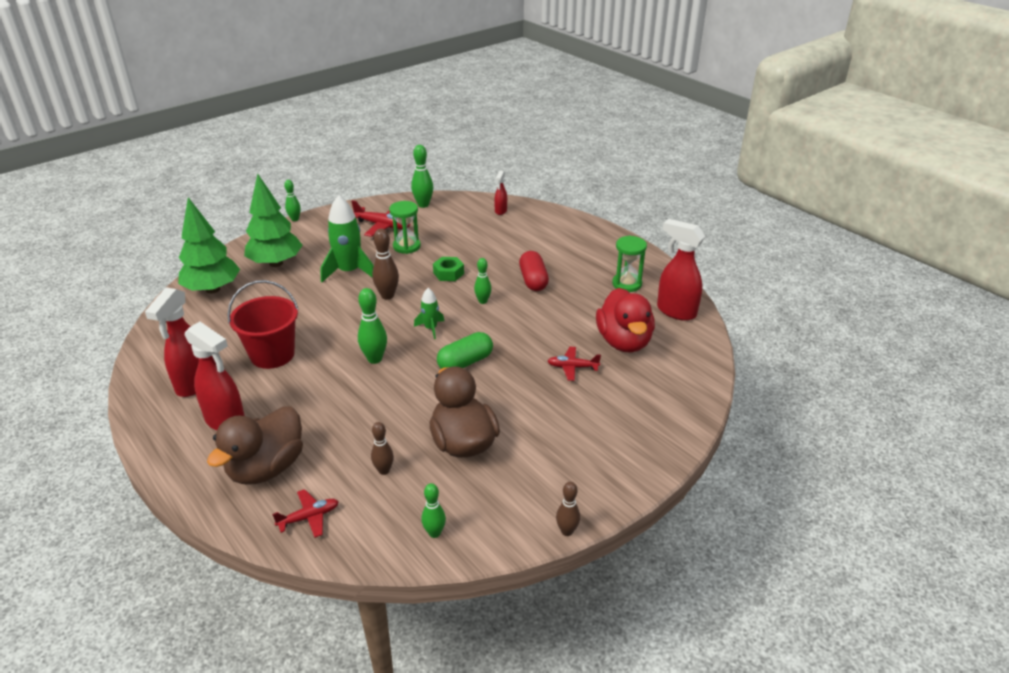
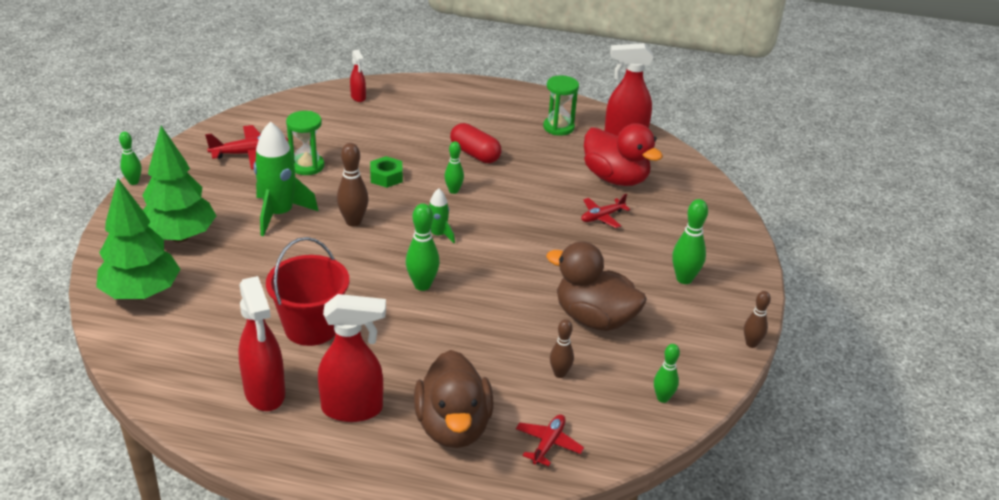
camera: 40 degrees left, 0 degrees up
green bowling pin [411,145,433,208] -> green bowling pin moved to [672,199,708,284]
green capsule [437,332,493,369] -> none

